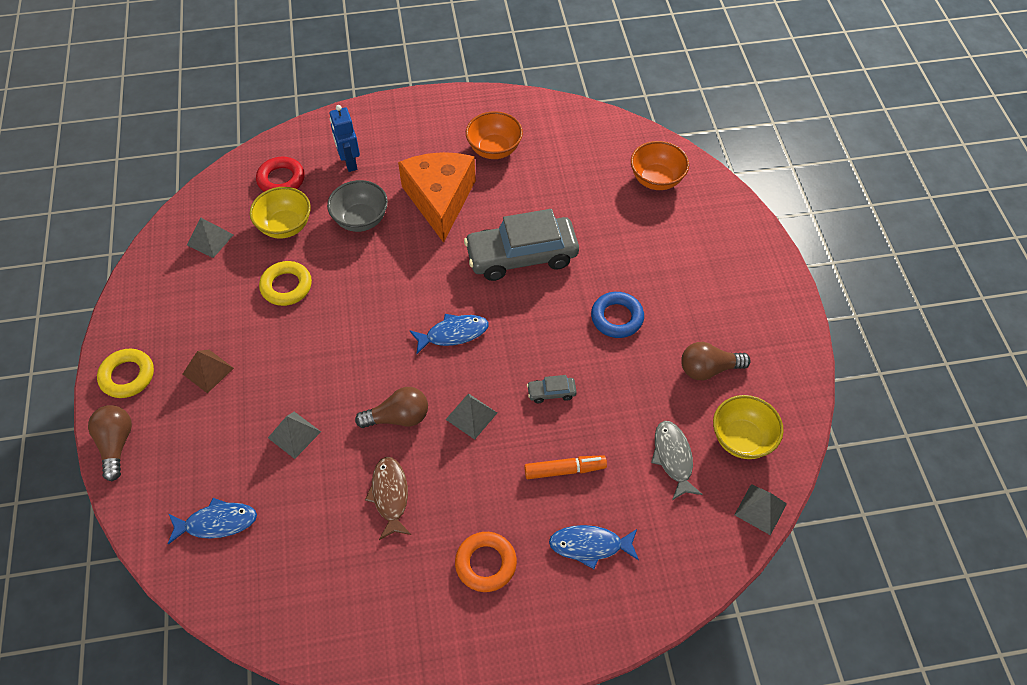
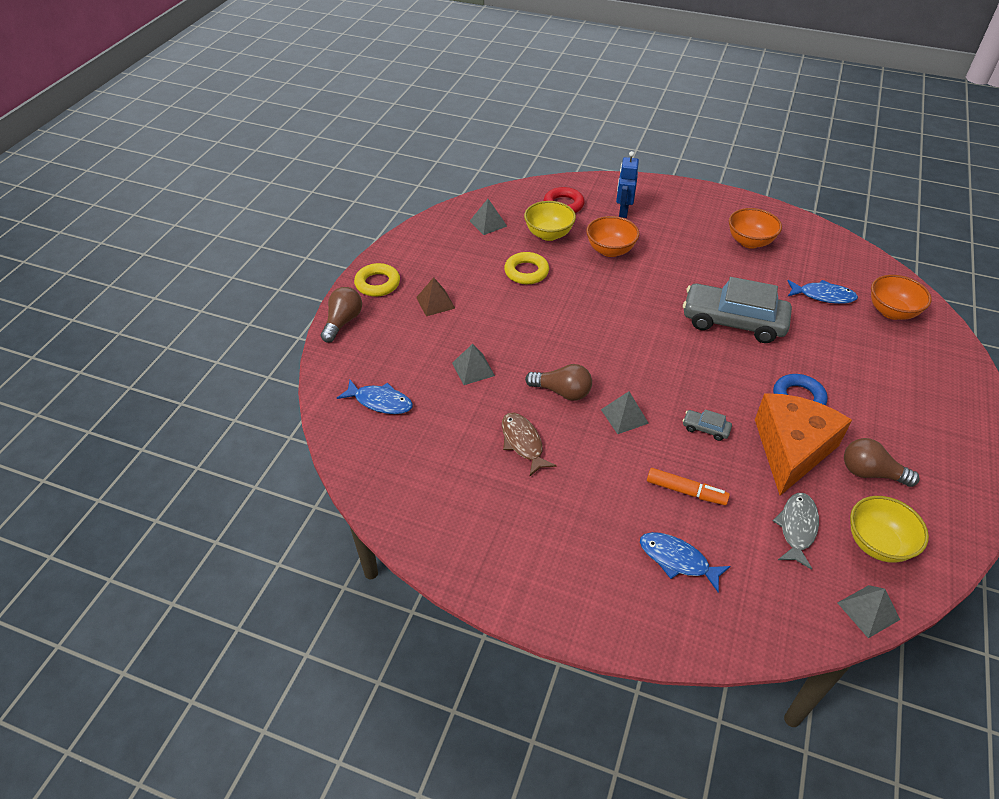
camera: 30 degrees right, 10 degrees down
grey bowl [327,180,388,232] -> orange bowl [586,216,639,257]
brown fish [365,457,411,540] -> brown fish turned 45 degrees counterclockwise [502,413,557,476]
orange cheese [398,152,476,243] -> orange cheese moved to [755,393,852,496]
blue fish [409,314,489,354] -> blue fish moved to [788,280,858,304]
orange ring [455,532,517,592] -> none

